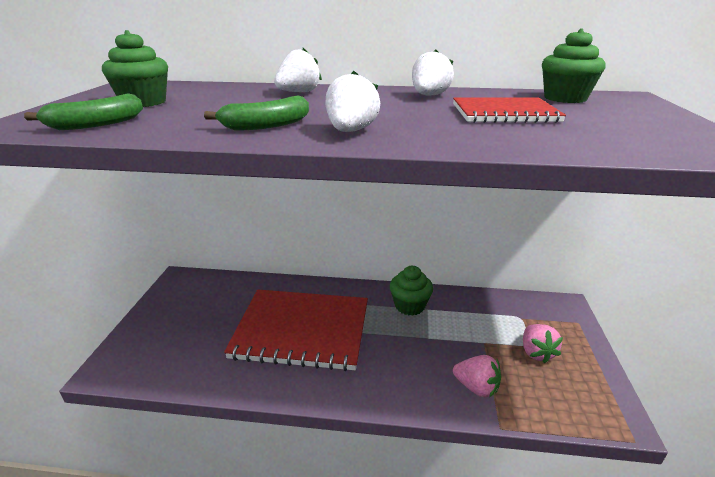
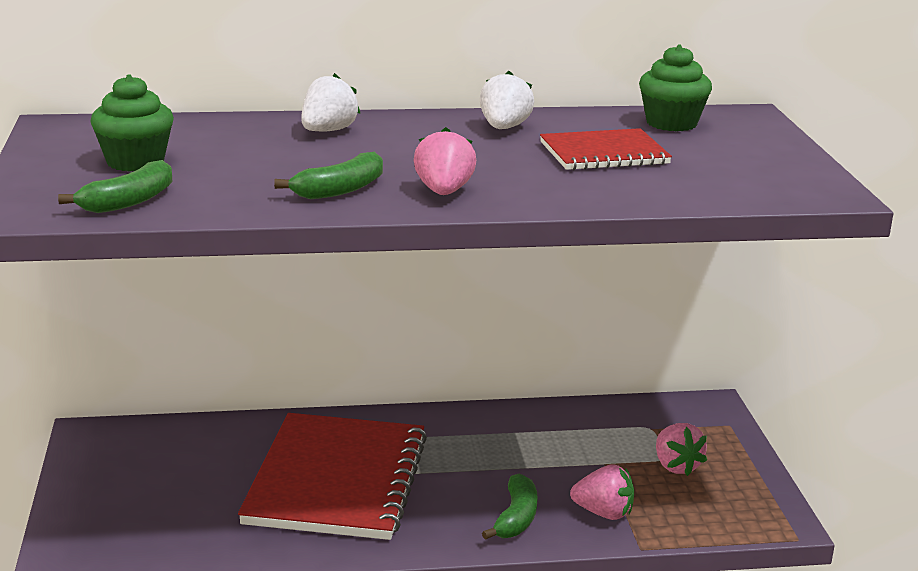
camera: 15 degrees left, 5 degrees down
red notebook [224,290,368,371] -> red notebook turned 75 degrees counterclockwise [238,413,427,540]
white strawberry [326,71,380,132] -> pink strawberry [414,127,476,195]
green cupcake [390,266,433,316] -> none
none -> green banana [482,473,538,540]

